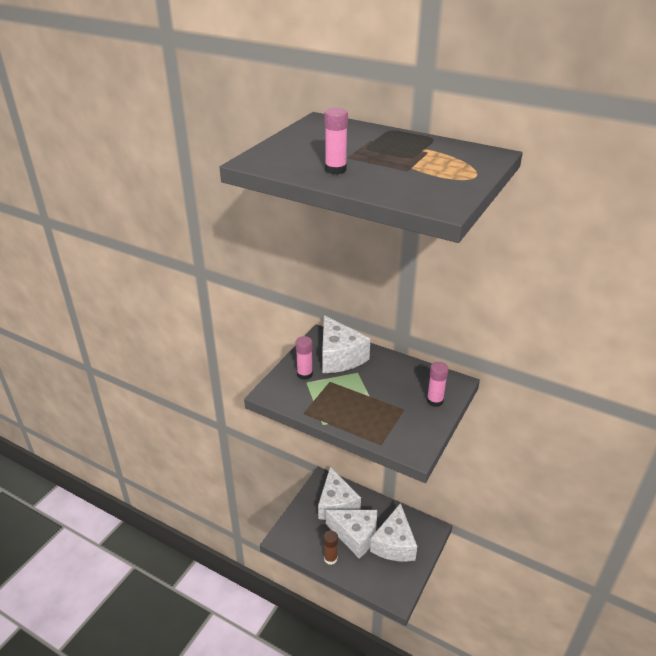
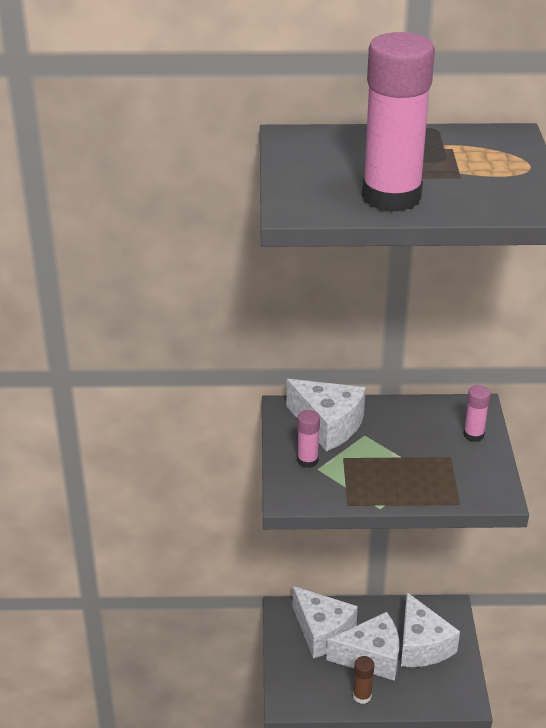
camera: 30 degrees left, 0 degrees up
pink glue stick [325,108,348,174] -> pink glue stick [362,32,435,212], size x2.28

